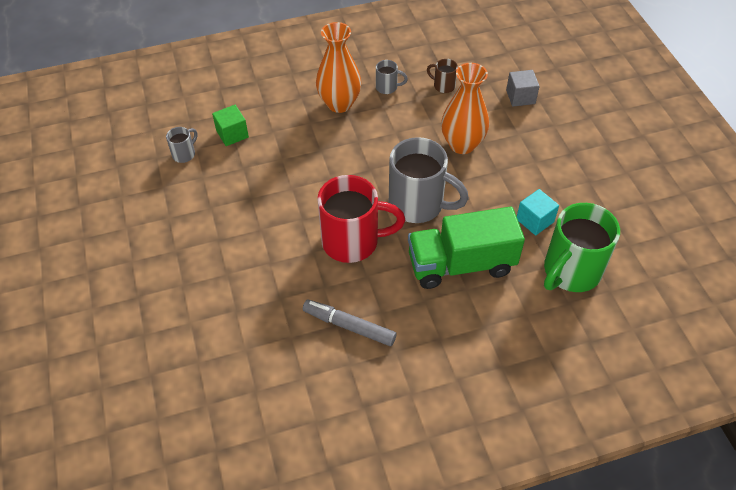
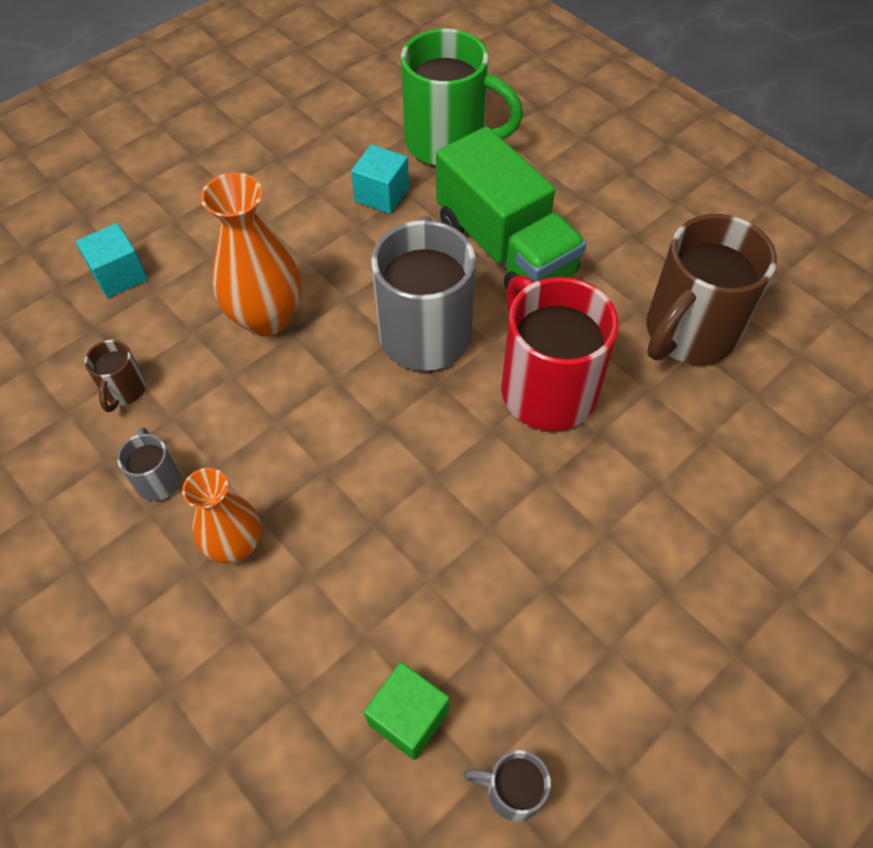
camera: 115 degrees left, 5 degrees up
grey marker [303,300,397,346] -> brown mug [646,214,777,364]
orange vase [316,22,361,113] -> orange vase [182,468,261,563], size x0.66
grey cube [506,70,540,106] -> turquoise cube [76,223,148,298]

